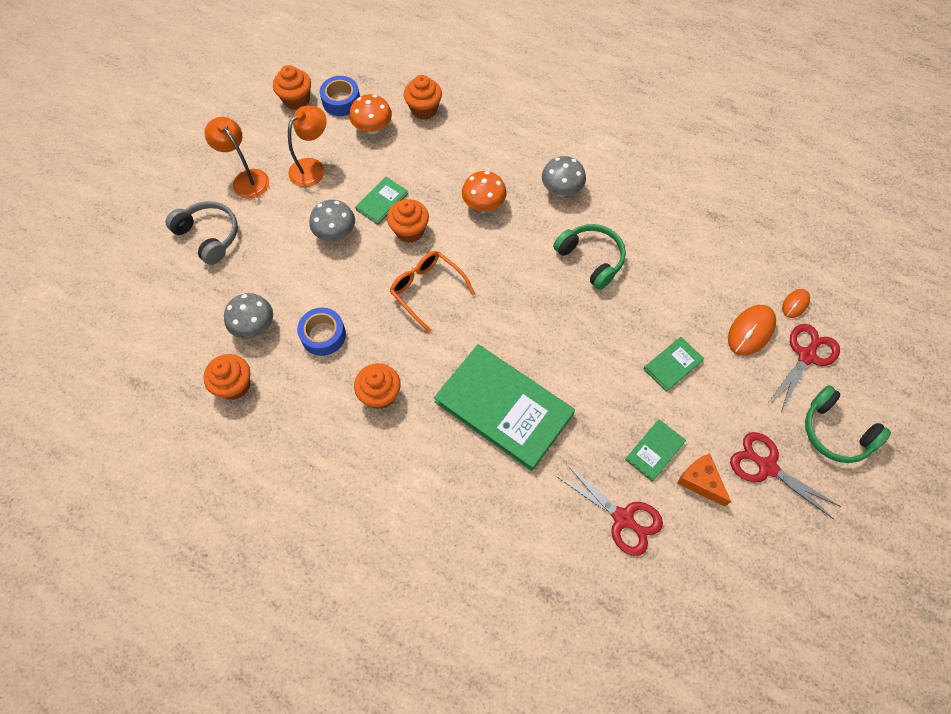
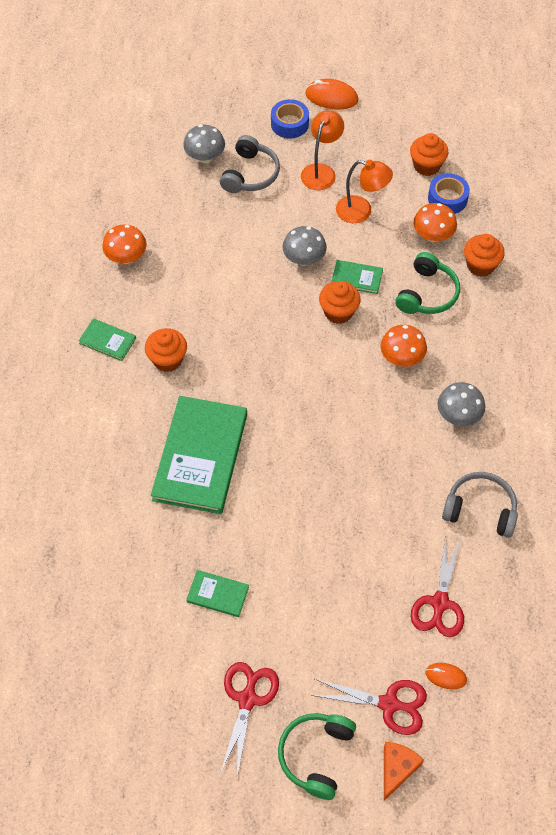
camera: 65 degrees right, 5 degrees down
orange cupcake [203,354,250,400] -> orange mushroom [102,224,147,264]
grey mushroom [224,293,273,339] -> grey mushroom moved to [183,125,225,163]
blue tape [297,308,346,356] -> blue tape moved to [271,99,309,139]
orange glasses [390,251,475,332] -> none
green headphones [553,224,626,290] -> green headphones moved to [395,252,460,314]
red scissors [556,464,663,556] -> red scissors moved to [410,535,464,637]
green book [644,337,704,392] -> green book moved to [79,318,136,361]
orange cheese [677,453,731,507] -> orange cheese moved to [384,742,424,801]
orange mouse [728,305,776,356] -> orange mouse moved to [305,79,358,110]
none -> grey headphones [442,472,518,538]

